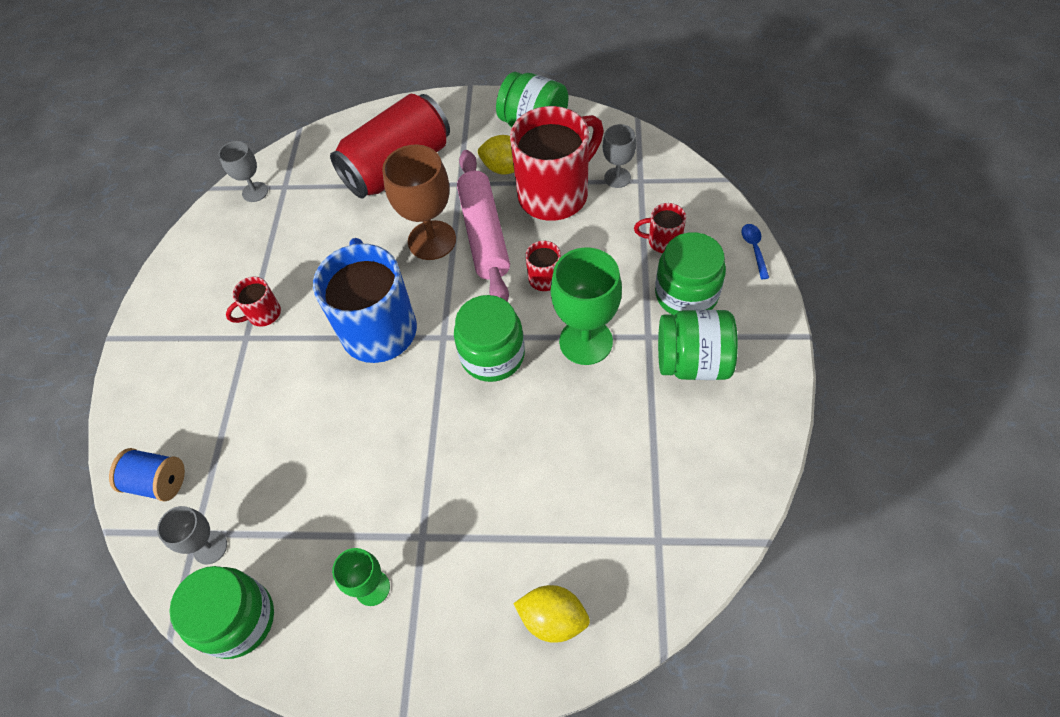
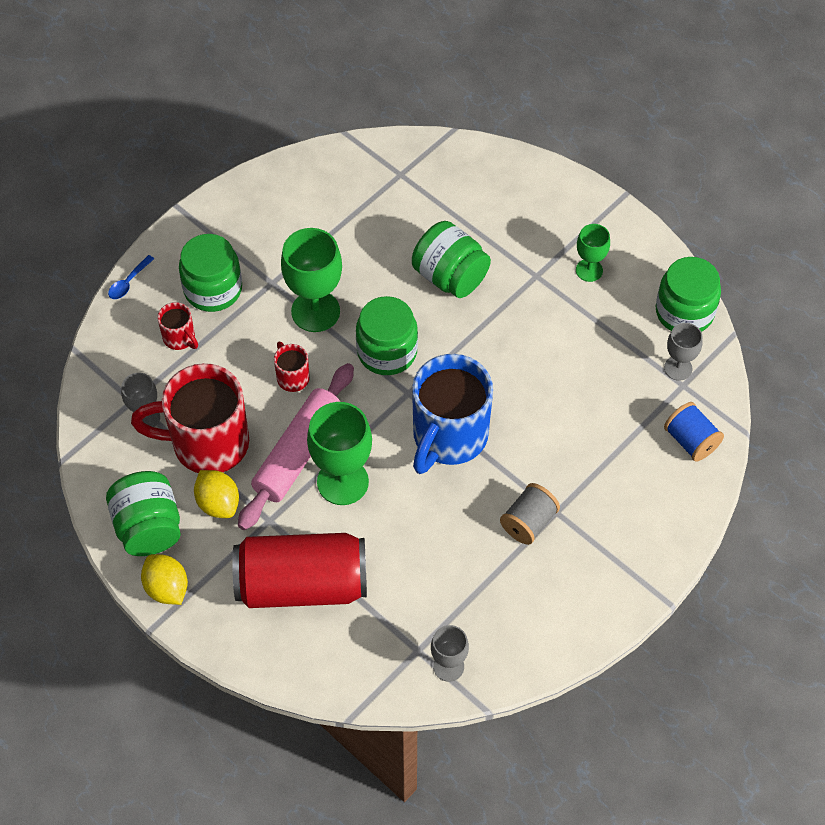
camera: 145 degrees left, 0 degrees up
red mug [226,276,281,327] -> grey spool [500,483,560,545]
brown goblet [382,145,456,260] -> green goblet [307,402,372,505]
yellow lemon [513,585,590,643] -> yellow lemon moved to [141,554,188,605]
green jar [658,310,738,380] -> green jar moved to [412,221,491,298]

